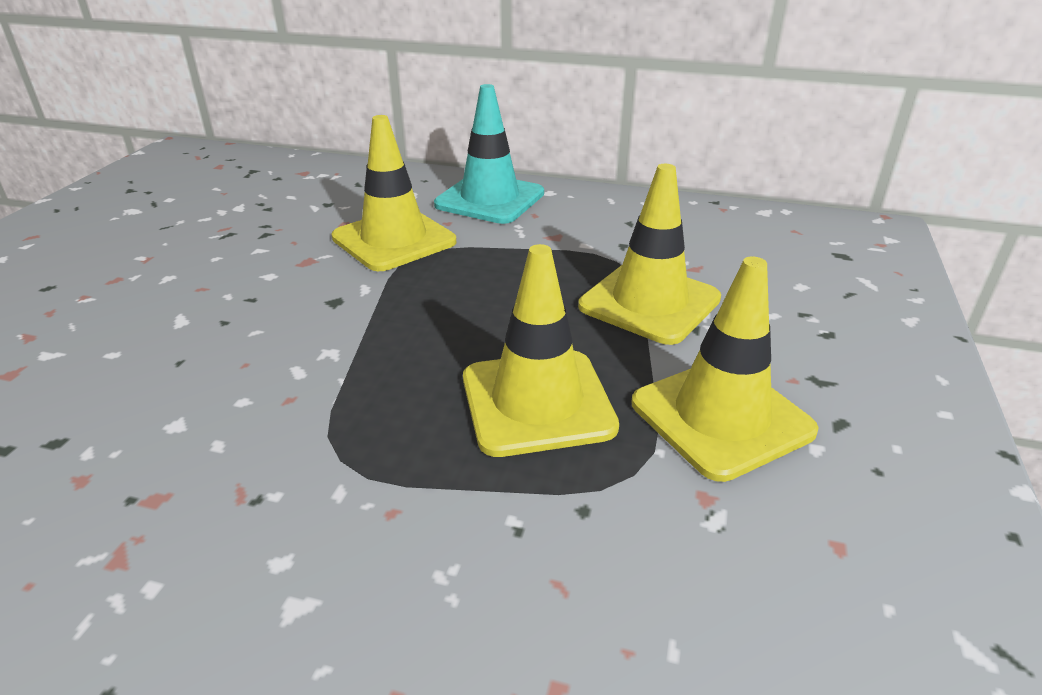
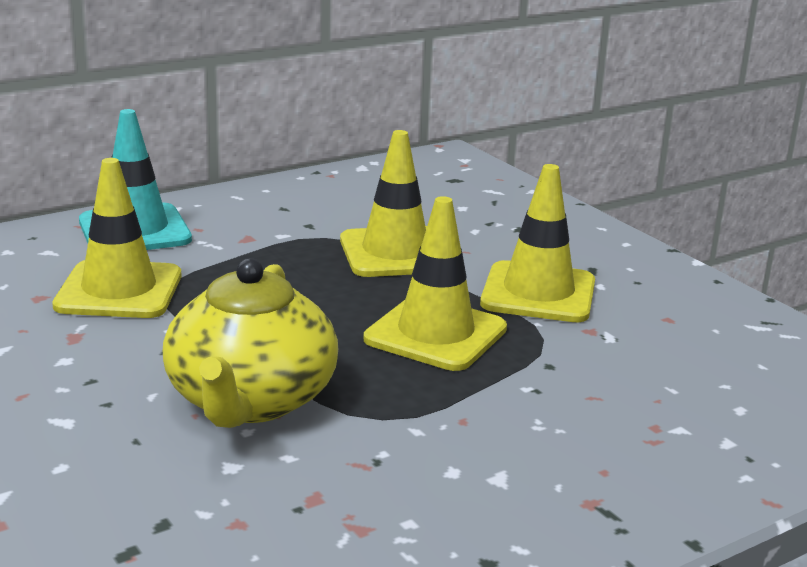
camera: 50 degrees left, 10 degrees down
none -> yellow teapot [163,258,338,428]

